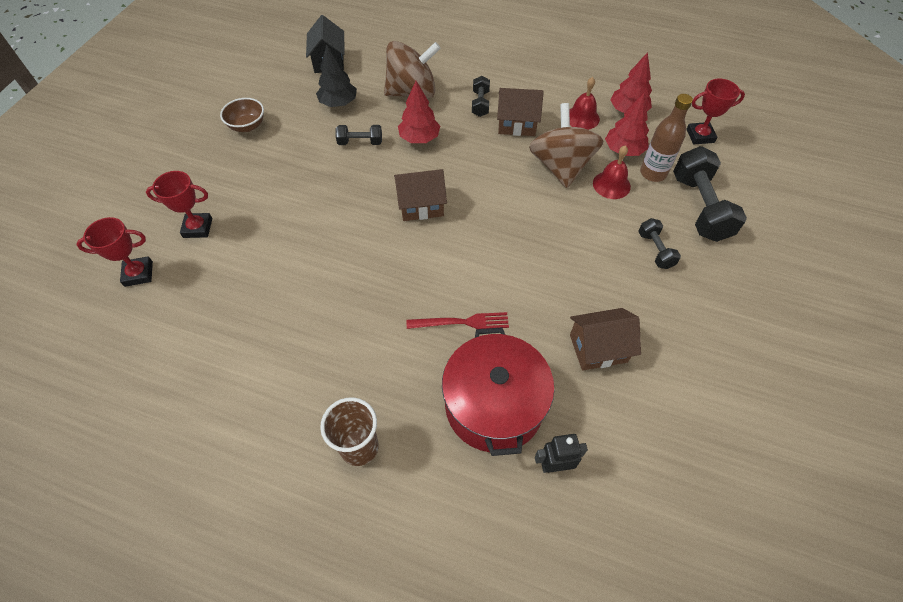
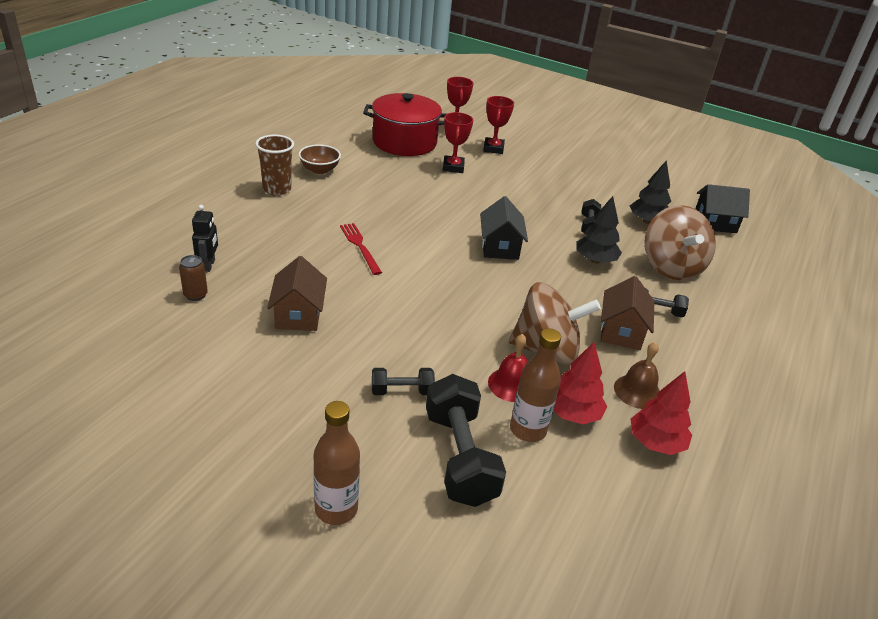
camera: 95 degrees right, 20 degrees down
brown bowl [220,98,264,132] -> brown bowl moved to [298,145,341,174]
brown house [394,169,447,221] -> black house [480,196,528,260]
red tree [398,81,440,143] -> black tree [577,196,622,263]
red fork [407,312,509,329] -> red fork turned 150 degrees clockwise [340,223,382,275]
red pot [442,327,554,456] -> red pot moved to [363,93,446,156]
red bell [569,77,600,130] -> brown bell [614,342,660,409]
black dumbbell [673,146,747,242] -> black dumbbell turned 75 degrees clockwise [426,374,506,507]
red trophy [686,79,745,144] -> red trophy moved to [443,112,473,173]
none -> brown can [179,255,208,301]
none -> brown bottle [313,401,360,525]

